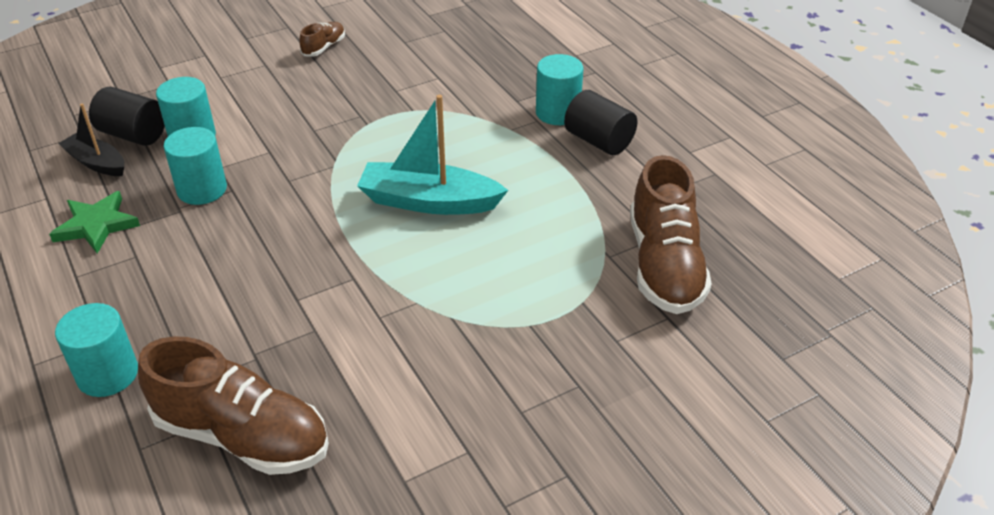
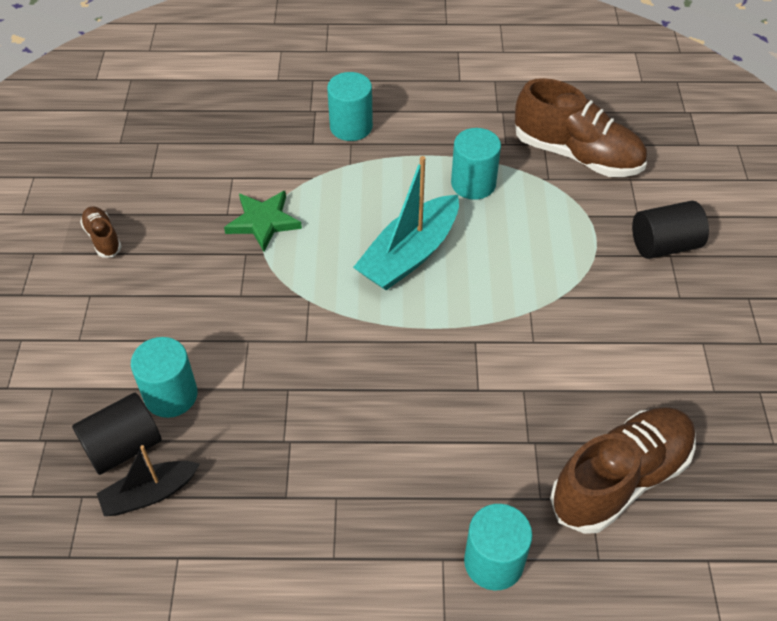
camera: 60 degrees left, 10 degrees up
green star [49,191,140,254] -> green star moved to [224,191,302,252]
turquoise cylinder [163,127,227,205] -> turquoise cylinder moved to [451,128,501,200]
black cylinder [564,90,638,155] -> black cylinder moved to [632,201,709,259]

